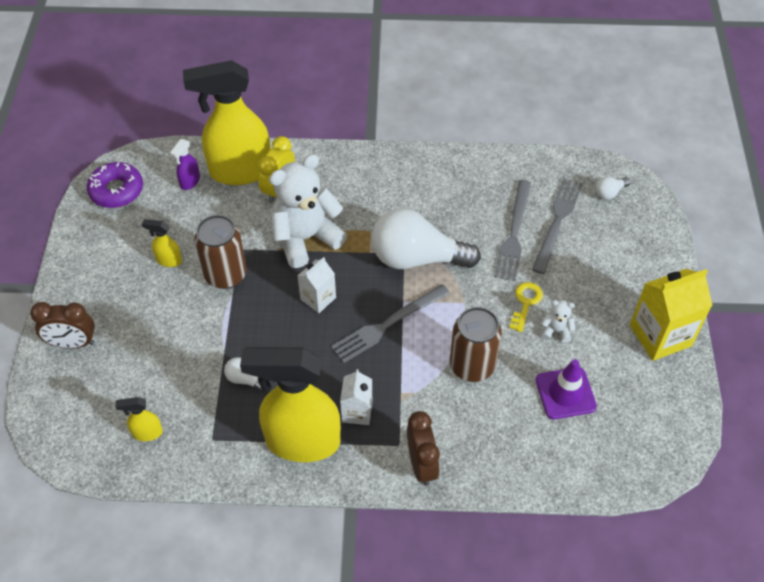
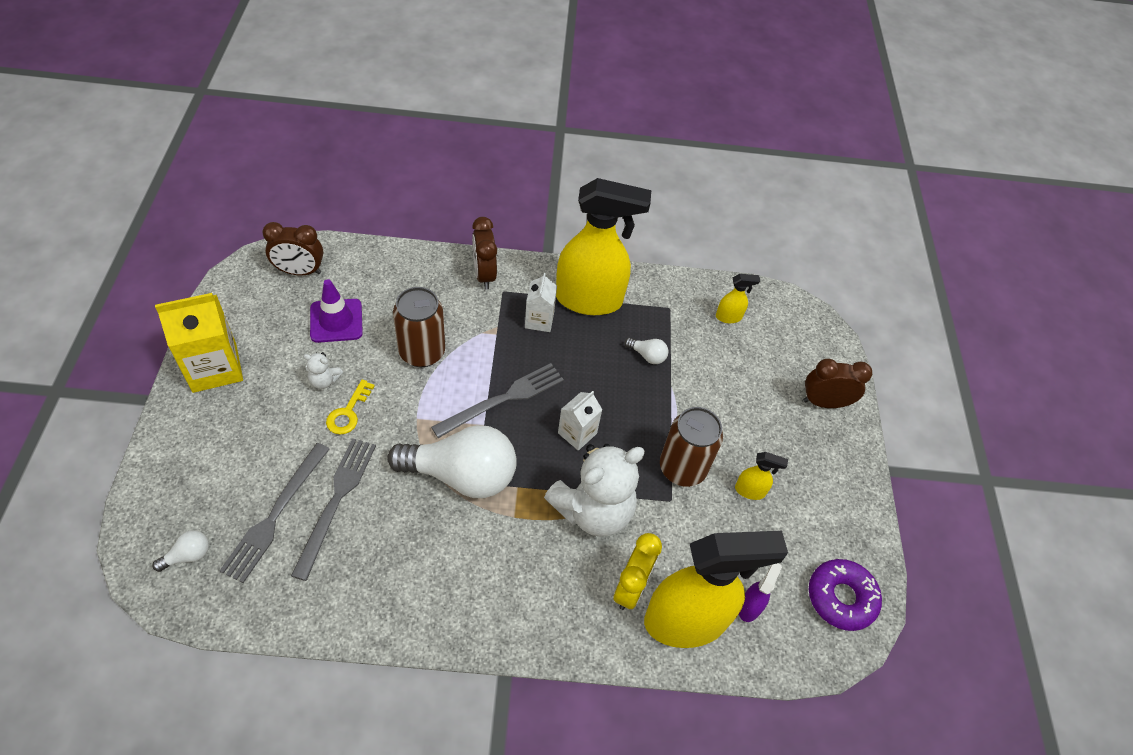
camera: 175 degrees right, 0 degrees up
none -> brown clock [262,222,323,275]

